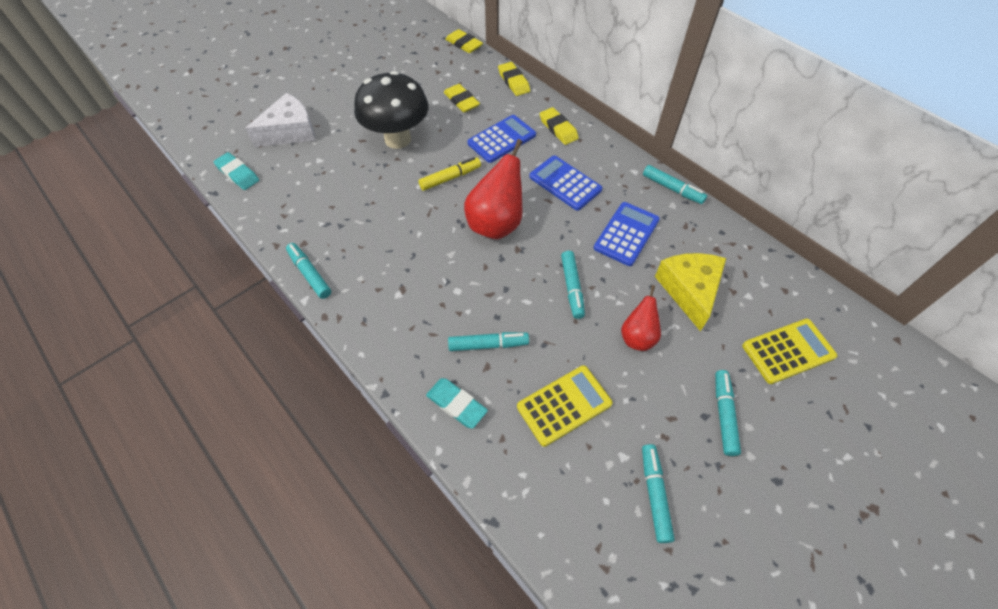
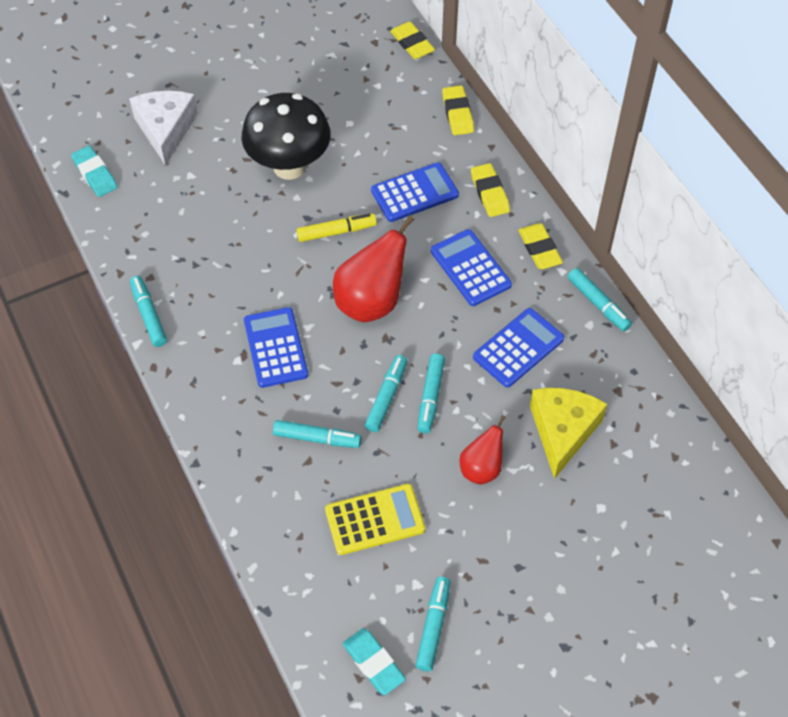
camera: 15 degrees right, 0 degrees up
white cheese [245,93,316,147] -> white cheese turned 75 degrees counterclockwise [129,91,198,166]
turquoise eraser [426,378,488,429] -> turquoise eraser moved to [342,628,406,695]
yellow eraser [443,84,480,112] -> yellow eraser moved to [518,223,563,269]
turquoise marker [715,370,741,456] -> turquoise marker moved to [365,355,407,432]
yellow calculator [742,319,837,384] -> none
none -> blue calculator [244,307,308,388]

